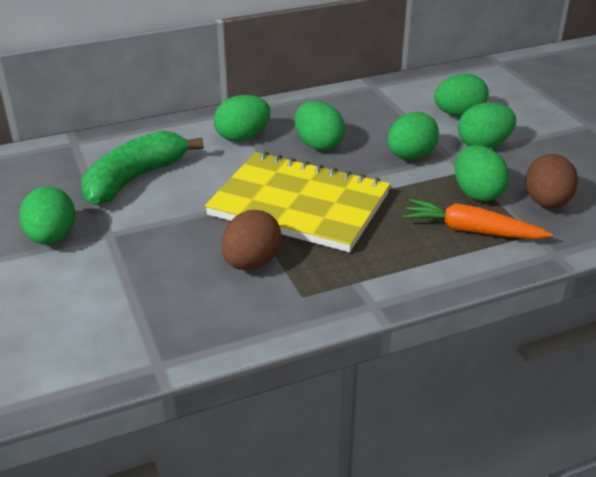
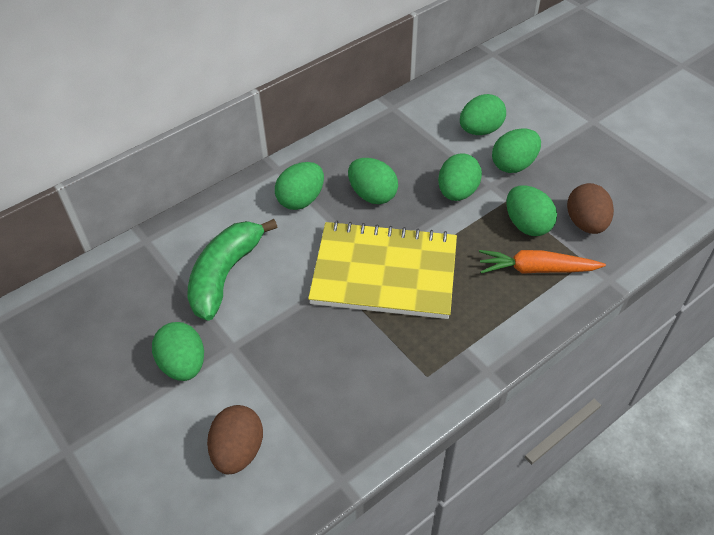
camera: 15 degrees left, 15 degrees up
brown egg [221,210,282,270] -> brown egg moved to [207,405,263,474]

